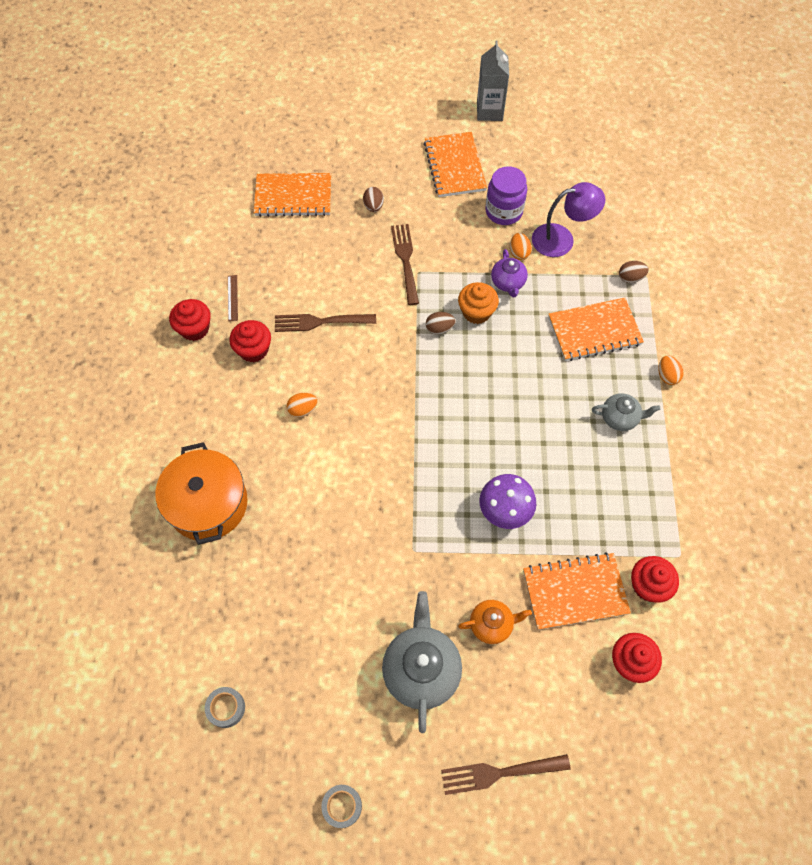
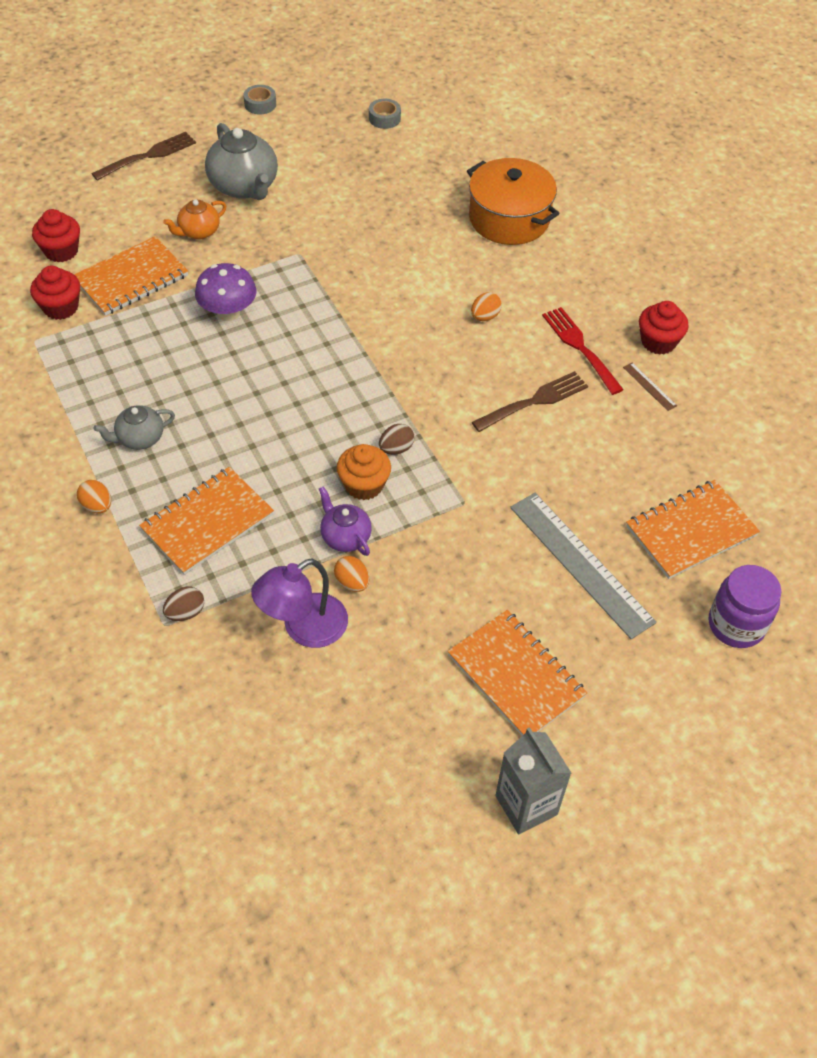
camera: 150 degrees right, 10 degrees down
red cupcake [229,320,271,362] -> red fork [542,307,624,395]
brown egg [363,187,384,212] -> grey ruler [510,493,657,639]
brown fork [391,224,419,305] -> none
purple jar [485,166,527,225] -> purple jar moved to [709,565,781,648]

